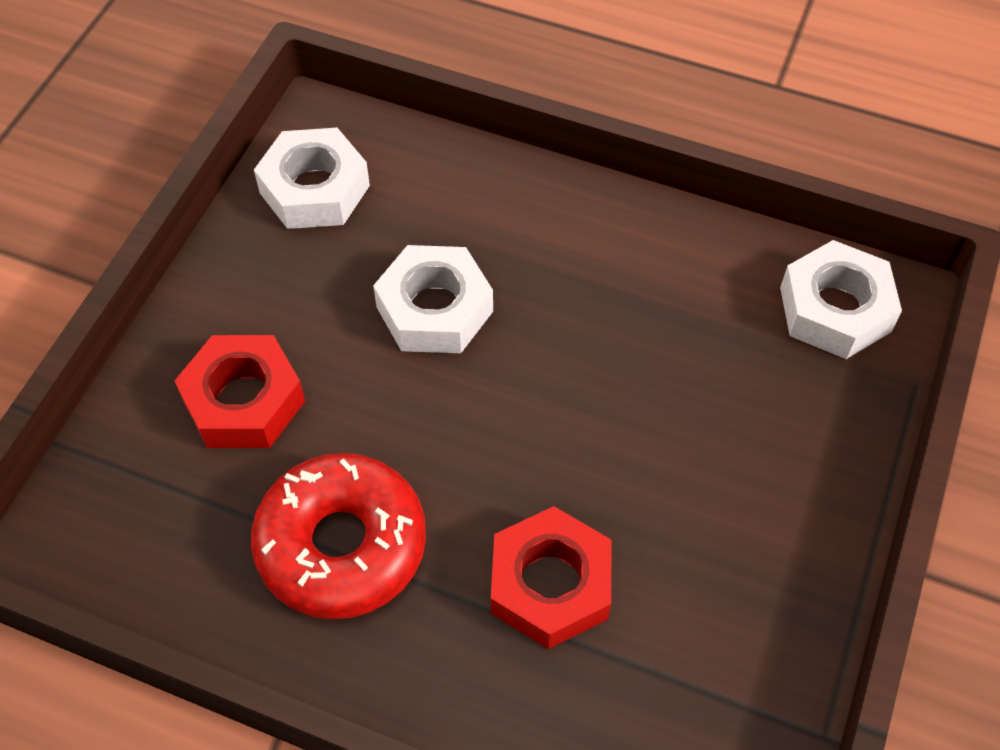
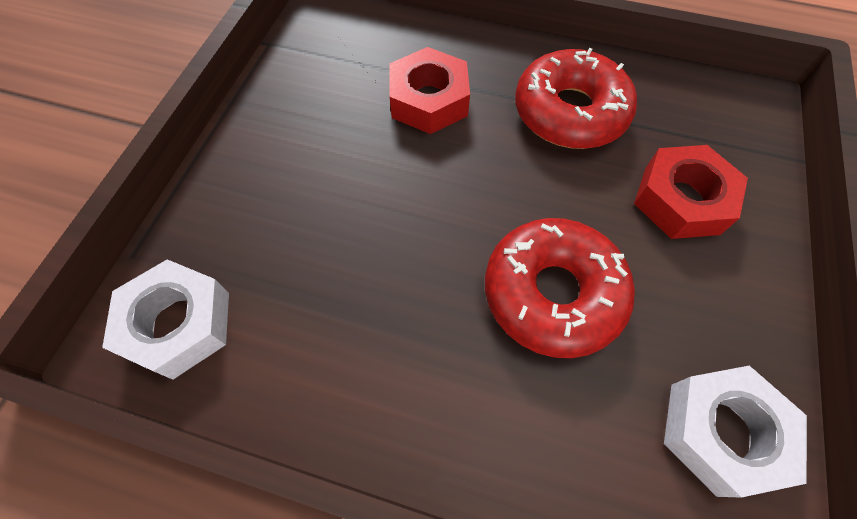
camera: 175 degrees right, 5 degrees up
white nut [373,245,493,353] -> red donut [485,218,635,358]

